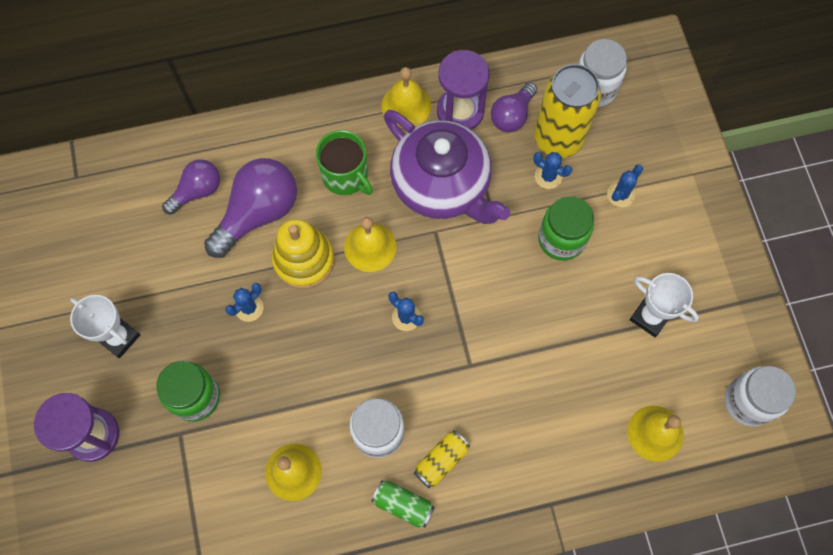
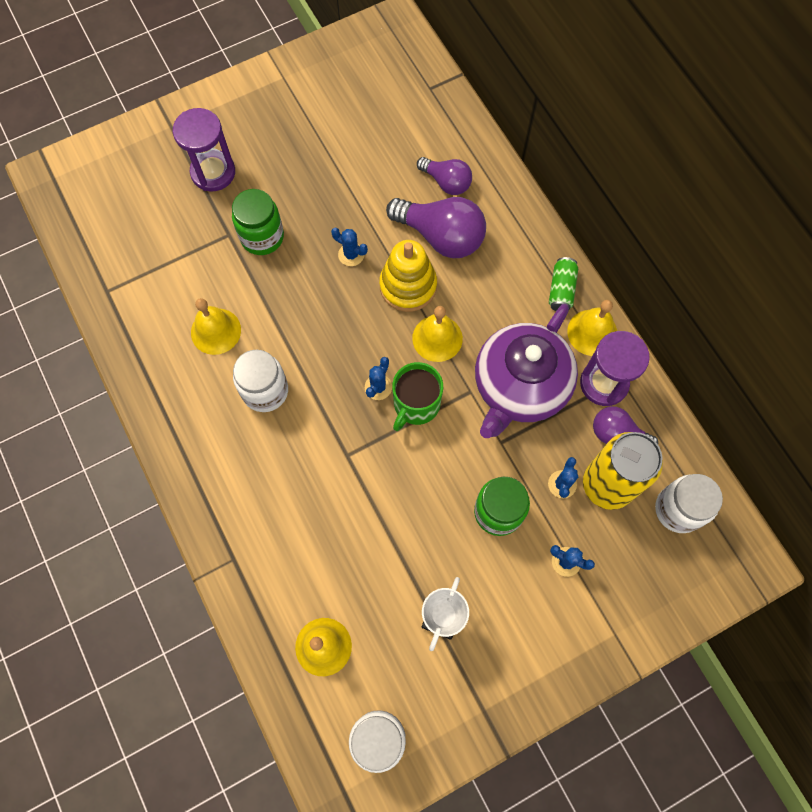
camera: 75 degrees right, 0 degrees up
white trophy [70,295,140,358] -> none
green mug [316,130,373,195] -> green mug moved to [392,362,443,431]
green can [371,480,435,528] -> green can moved to [549,257,578,311]
yellow can [414,430,470,488] -> none

